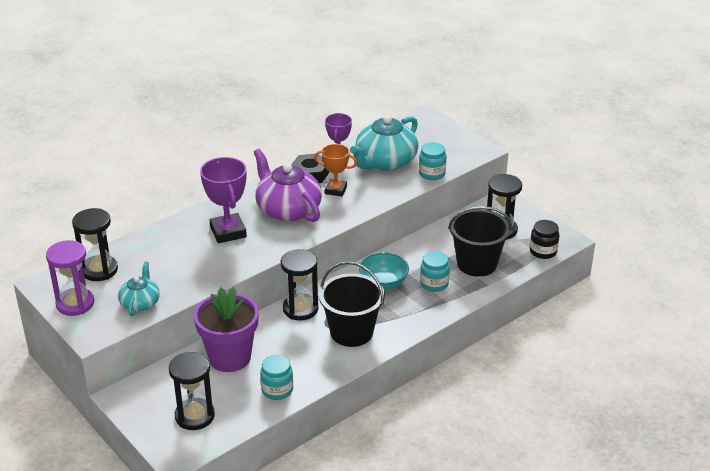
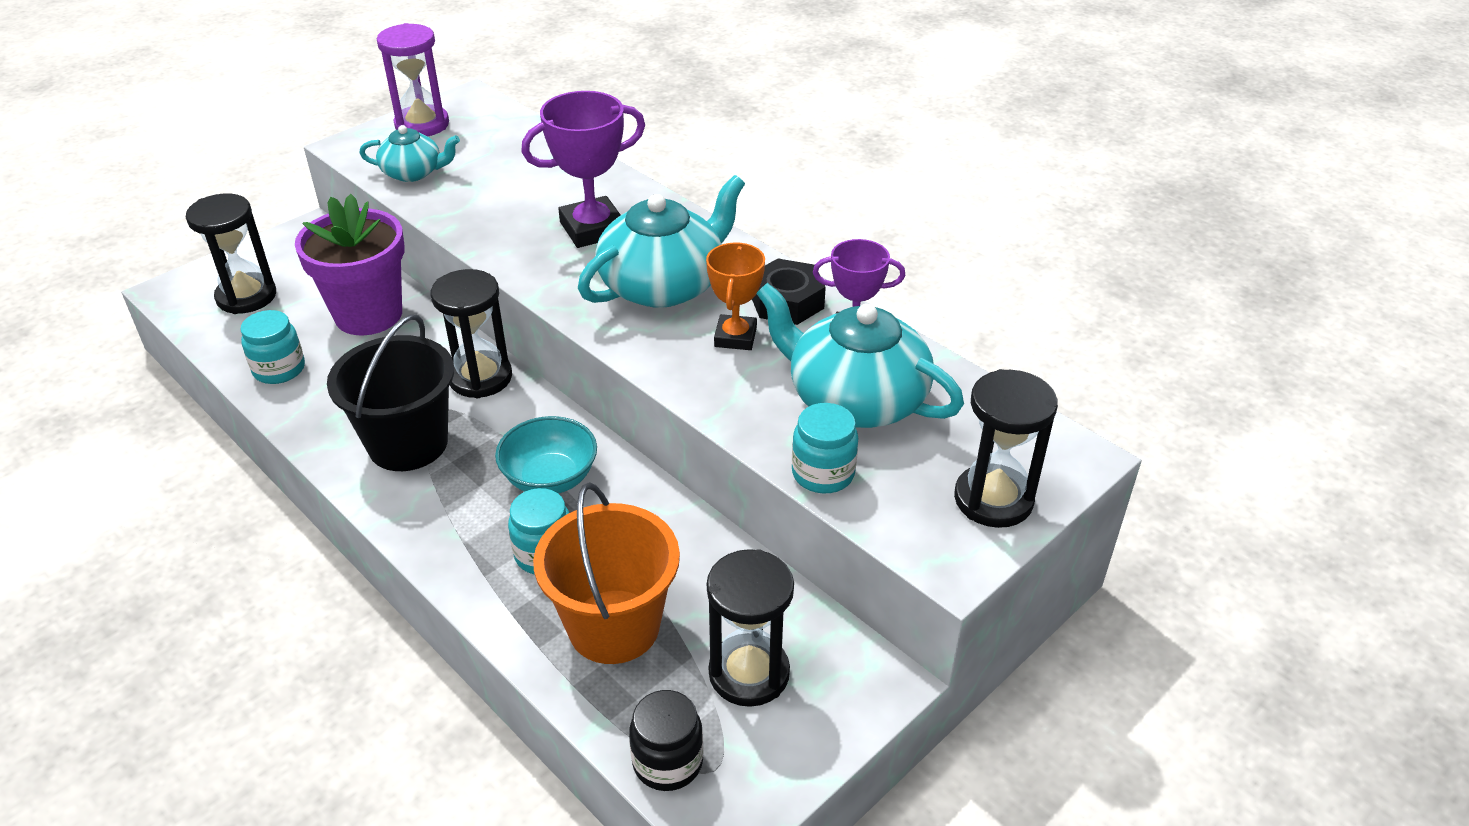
camera: 85 degrees right, 5 degrees up
black hourglass [72,208,118,281] -> black hourglass moved to [954,369,1058,528]
purple teapot [254,149,322,222] -> turquoise teapot [578,175,745,308]
black bucket [448,206,512,277] -> orange bucket [533,482,680,664]

